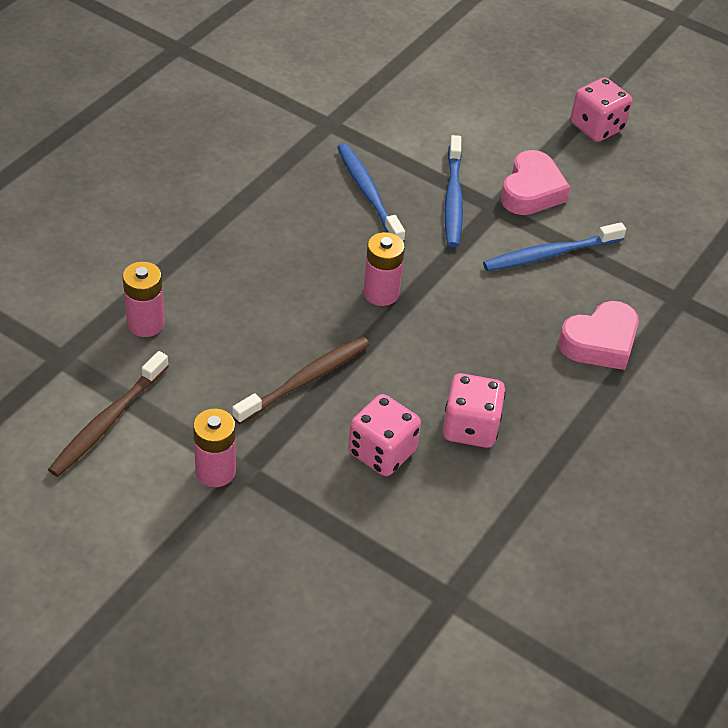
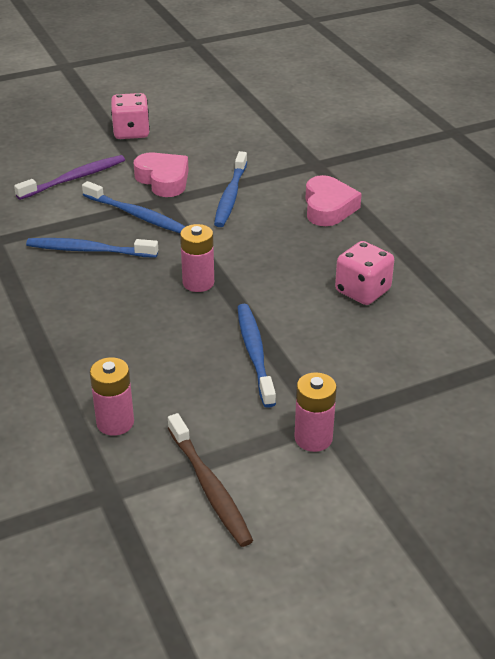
camera: 55 degrees left, 10 degrees down
brown toothbrush [232,336,370,424] -> blue toothbrush [237,304,276,408]
pink dice [348,394,421,476] -> none
none -> purple toothbrush [14,155,125,200]

